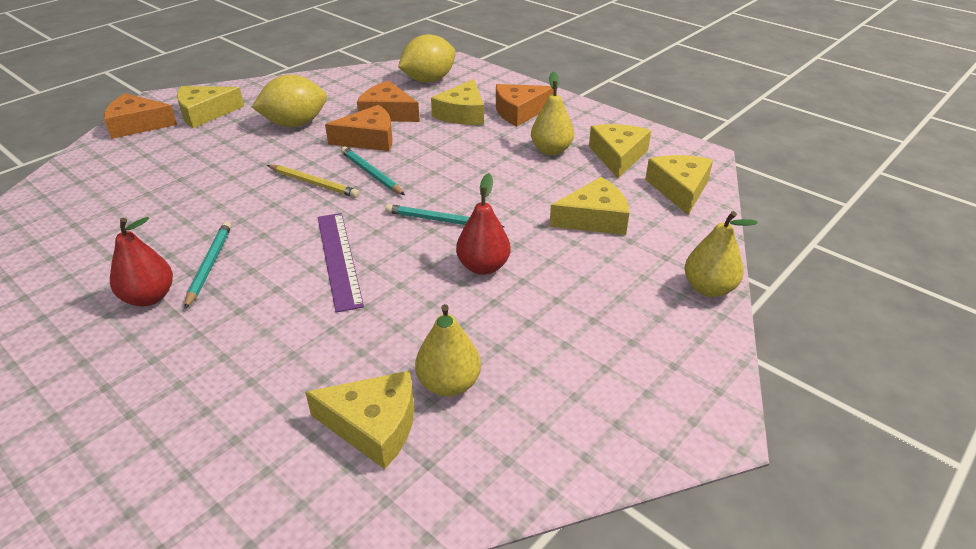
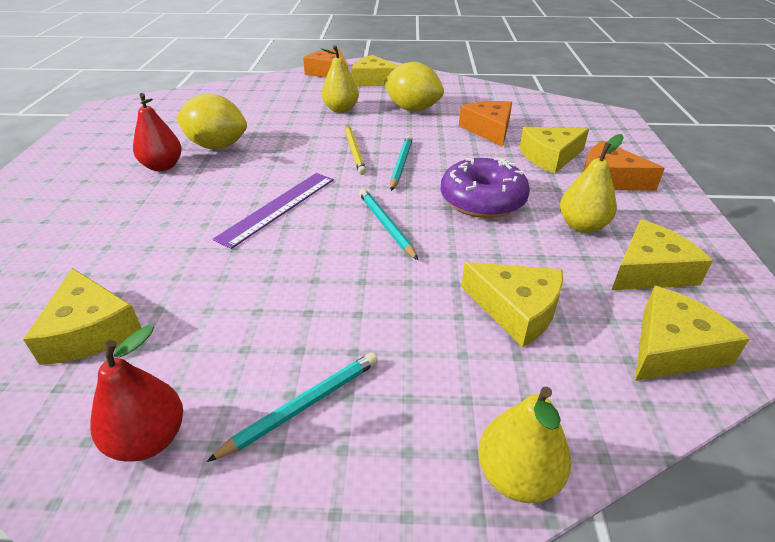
camera: 50 degrees right, 0 degrees up
turquoise pencil [185,221,232,309] -> turquoise pencil moved to [206,353,378,462]
orange cheese [325,105,392,151] -> none
yellow lemon [398,34,456,83] -> yellow lemon moved to [176,94,247,149]
yellow pear [415,304,481,397] -> yellow pear moved to [321,45,359,113]
red pear [456,173,511,275] -> red pear moved to [90,325,183,462]
none -> purple donut [440,158,530,218]

